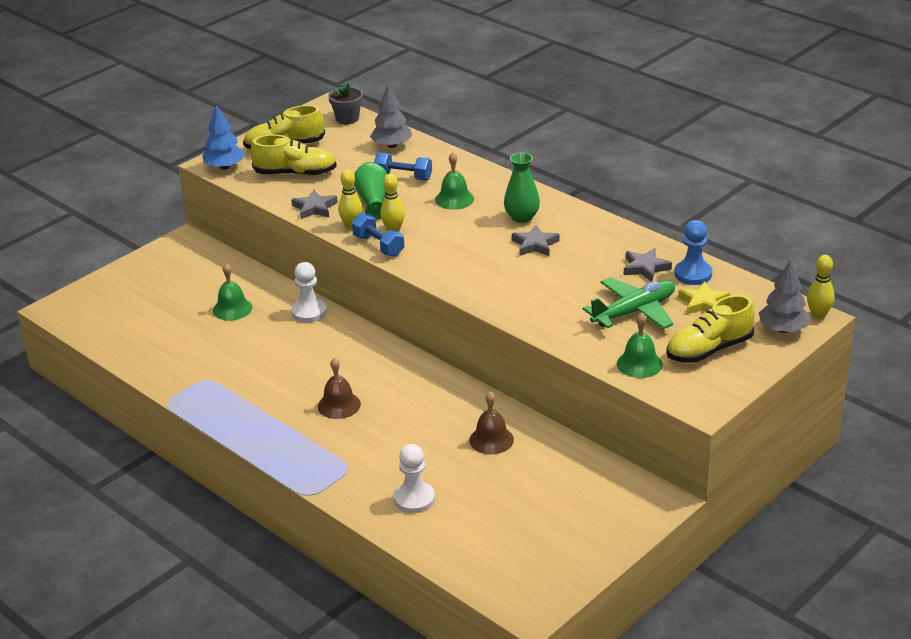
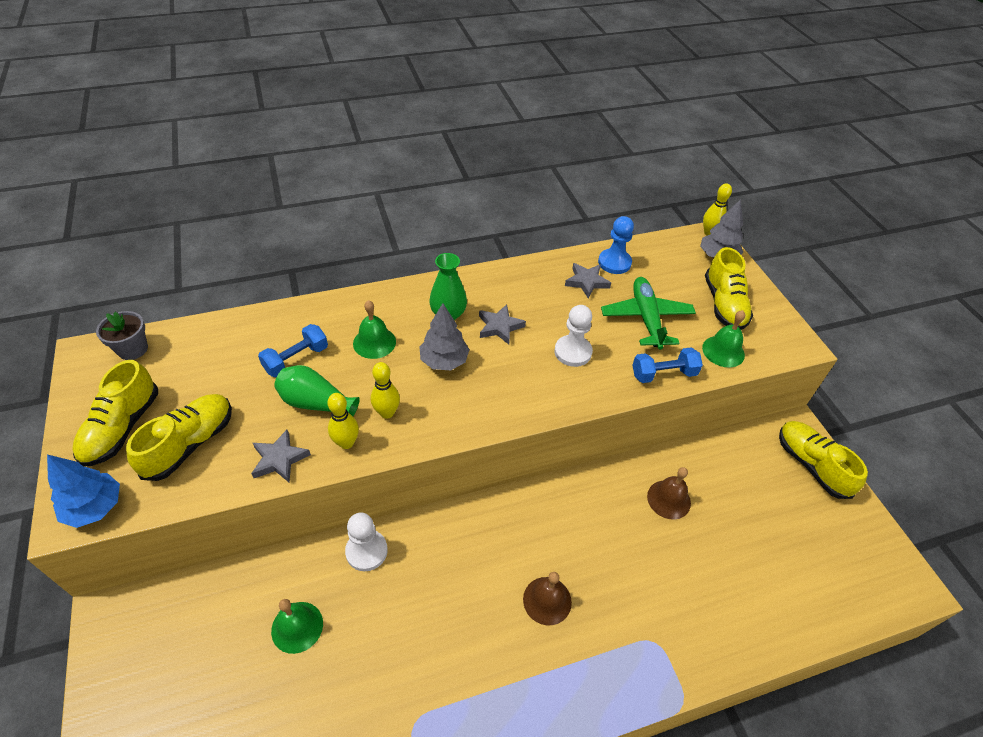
camera: 65 degrees left, 15 degrees up
blue dumbbell [352,213,404,257] -> blue dumbbell moved to [633,347,703,383]
grey tree [370,84,412,148] -> grey tree moved to [419,303,470,370]
white pawn [394,444,435,513] -> white pawn moved to [554,305,593,367]
yellow star [678,282,730,314] -> none
none -> yellow shoe [779,421,868,499]

